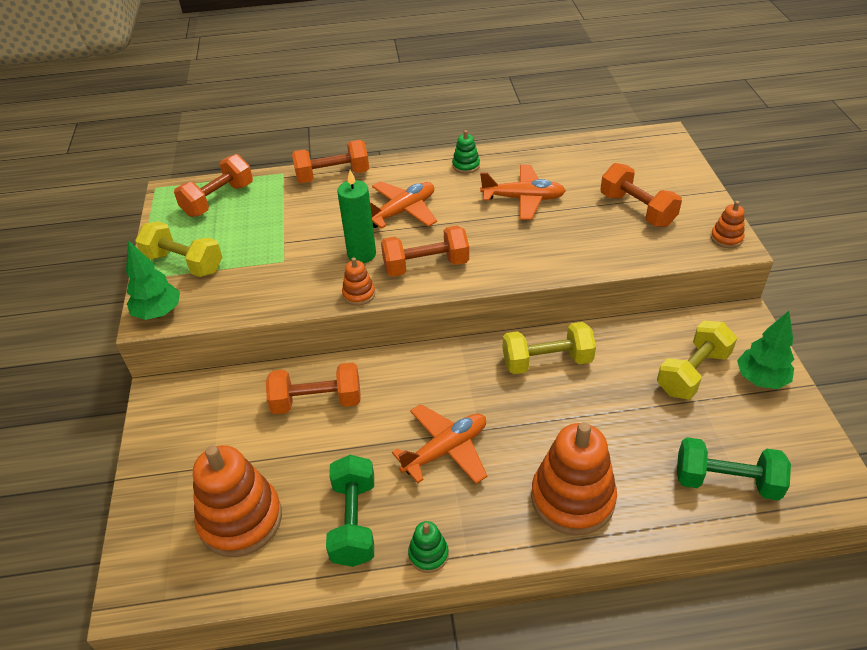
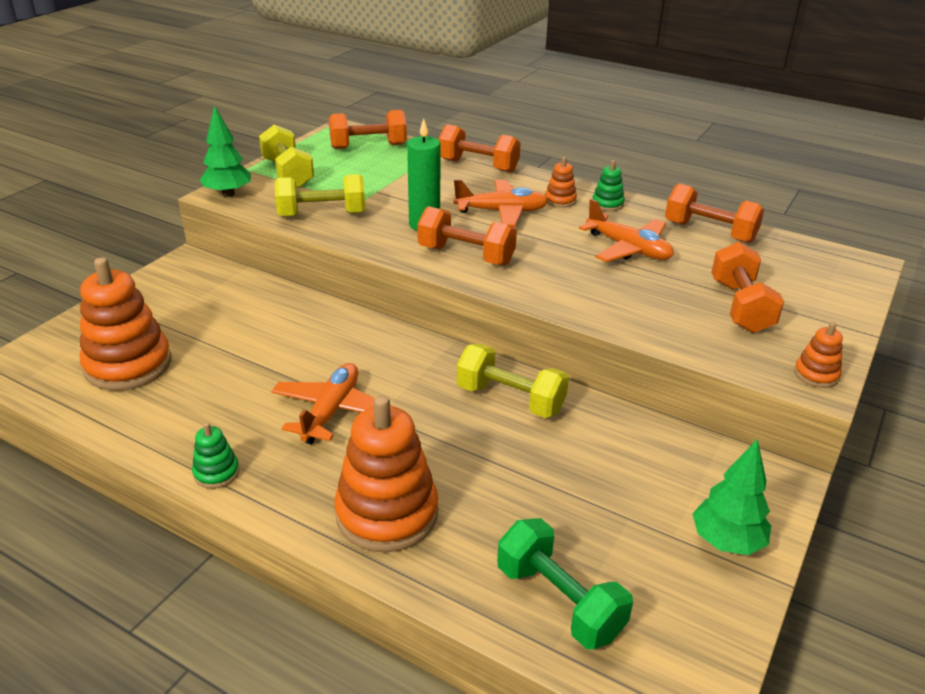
camera: 35 degrees right, 10 degrees down
orange dumbbell [266,362,361,414] -> orange dumbbell moved to [665,183,764,243]
green dumbbell [326,455,374,567] -> none
orange stacking toy [342,257,375,306] -> orange stacking toy moved to [545,157,577,208]
orange plane [392,404,487,484] -> orange plane turned 75 degrees counterclockwise [271,363,375,444]
yellow dumbbell [657,321,737,399] -> yellow dumbbell moved to [275,174,365,217]

